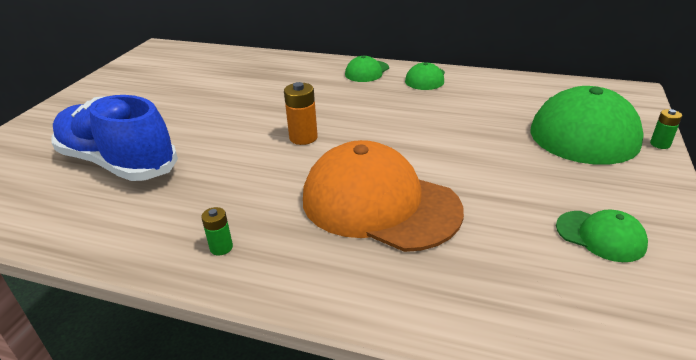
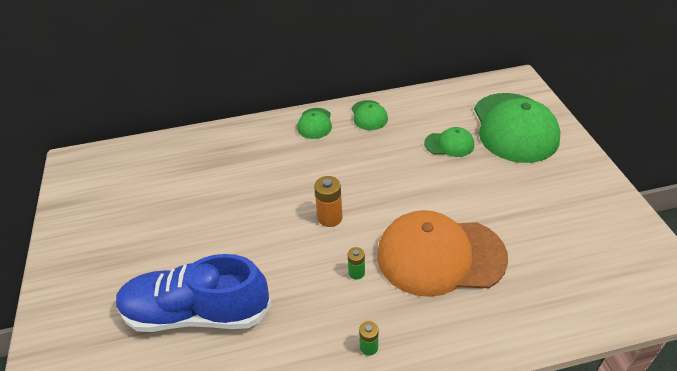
camera: 30 degrees left, 10 degrees up
green cap [556,210,648,262] -> green cap moved to [424,127,474,157]
green battery [650,109,682,149] -> green battery moved to [348,247,365,280]

